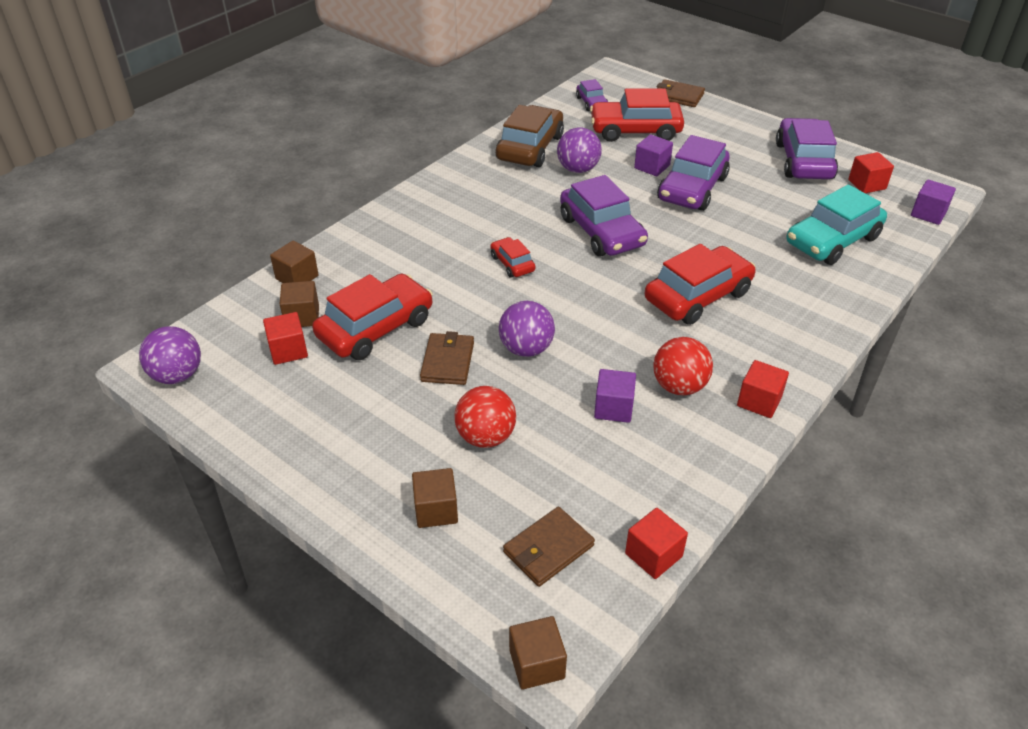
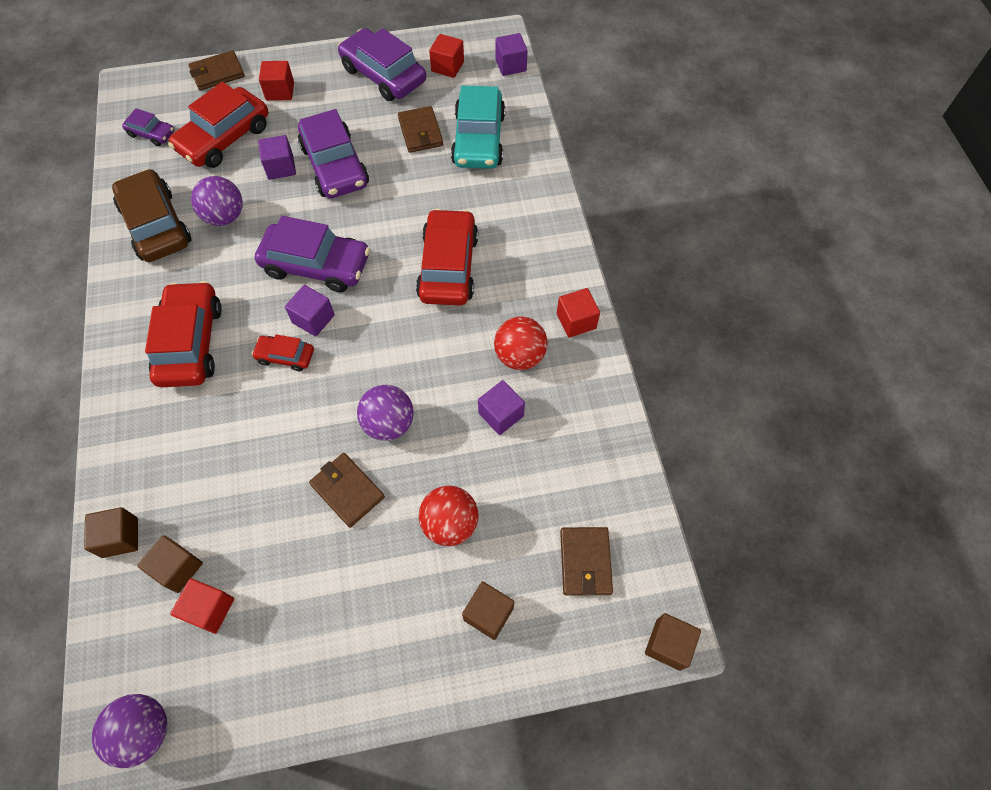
camera: 50 degrees left, 20 degrees up
red car [312,273,433,360] -> red car moved to [145,281,222,387]
red cube [625,508,688,579] -> red cube moved to [259,61,294,101]
none -> purple cube [285,285,335,337]
none -> brown wallet [398,106,443,153]

